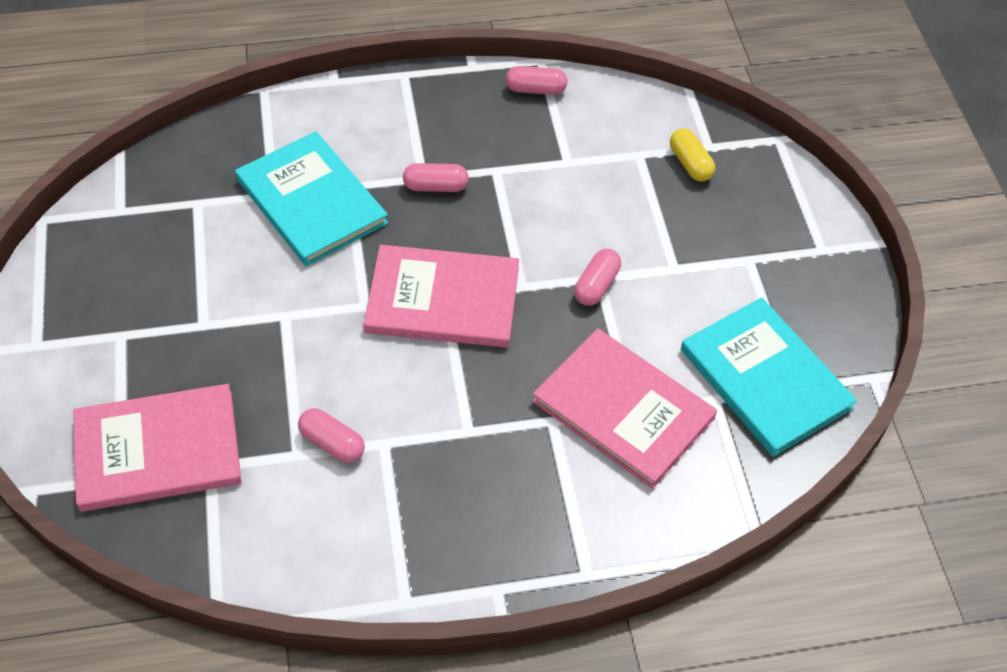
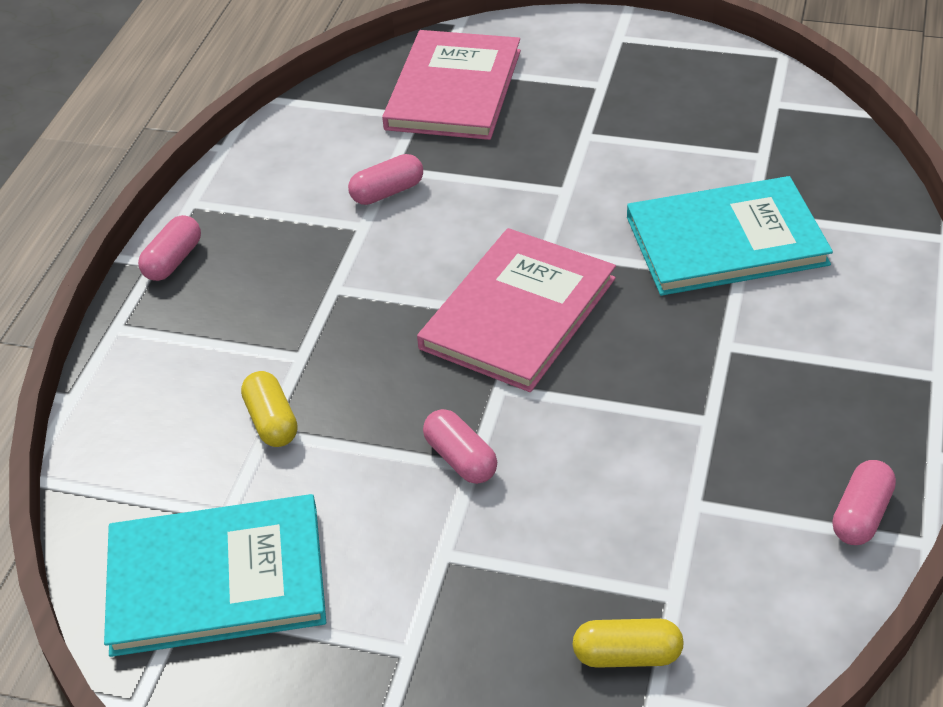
camera: 120 degrees right, 10 degrees down
pink capsule [403,163,469,192] -> pink capsule moved to [138,215,201,281]
pink book [532,328,717,489] -> yellow capsule [241,371,298,447]

